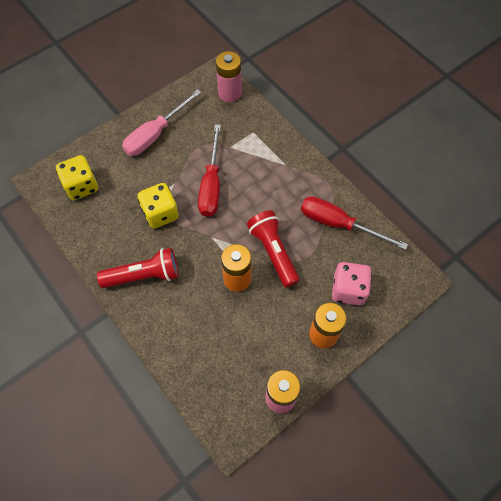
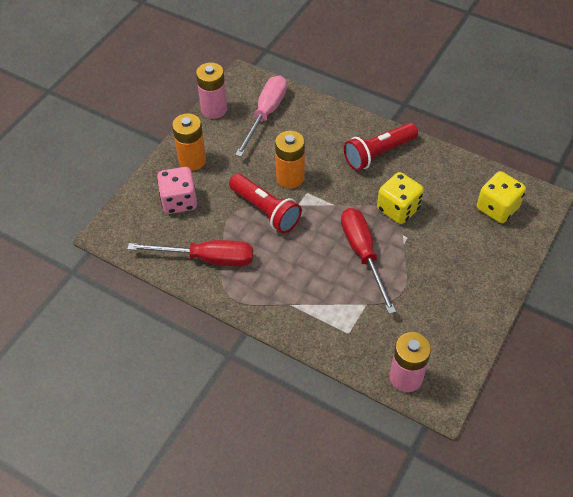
camera: 160 degrees right, 10 degrees down
pink screwdriver [122,89,202,156] -> pink screwdriver moved to [235,75,287,157]

